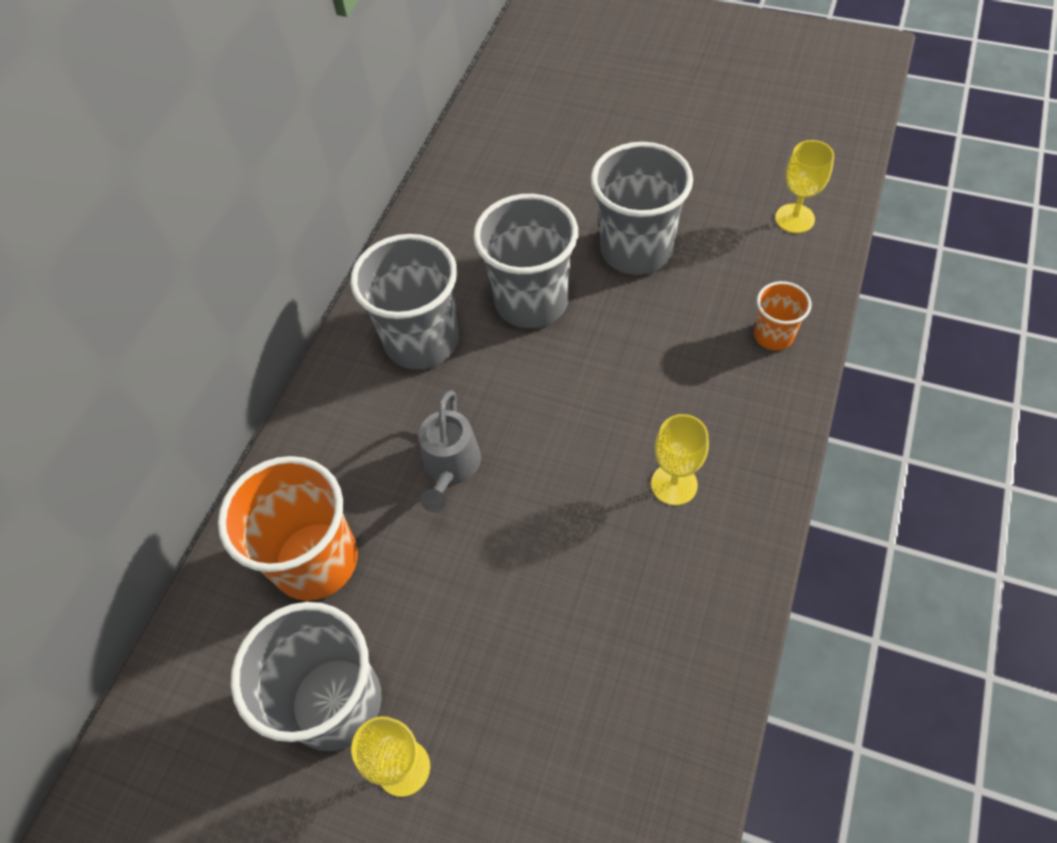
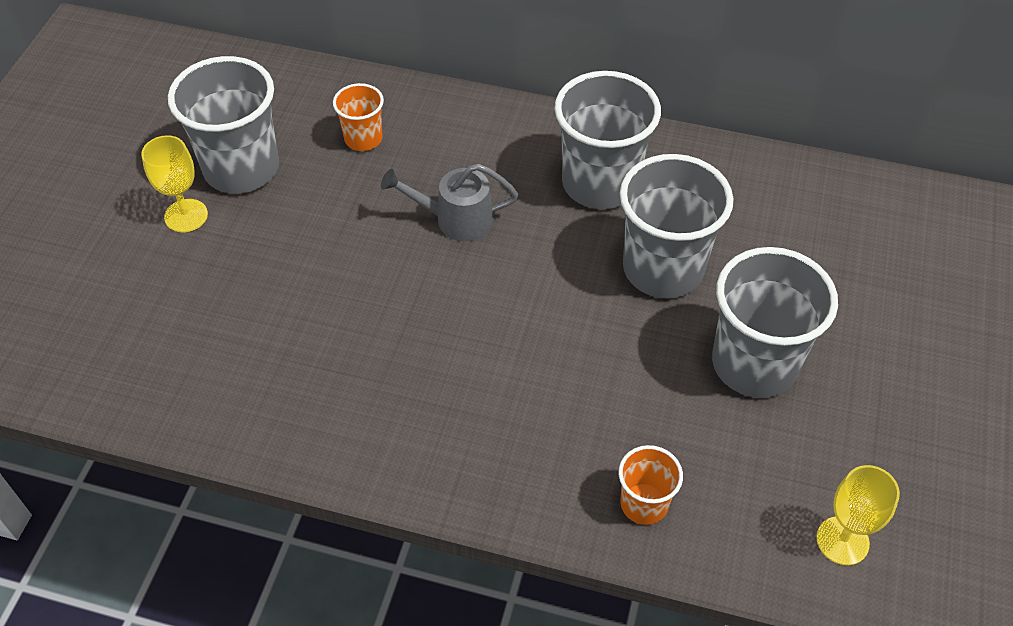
camera: 80 degrees right, 5 degrees down
orange cup [218,456,358,601] -> orange cup [333,83,384,151], size x0.51
yellow goblet [651,414,709,505] -> none

